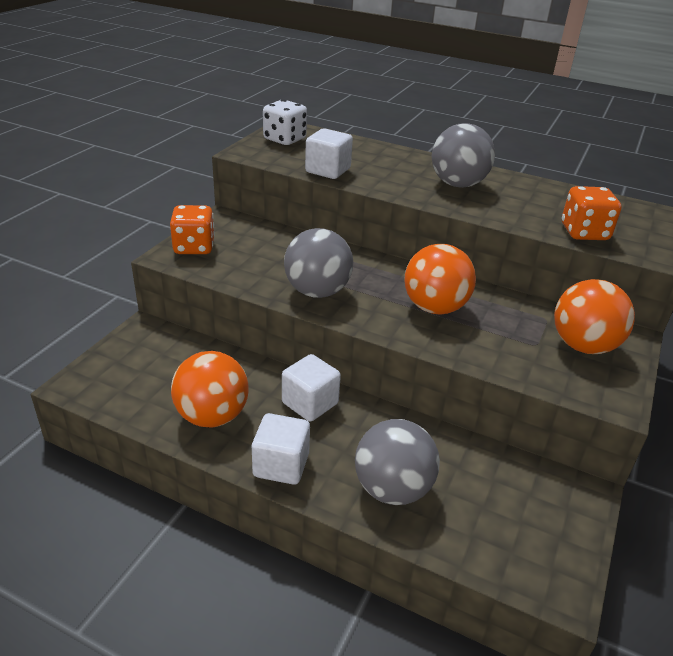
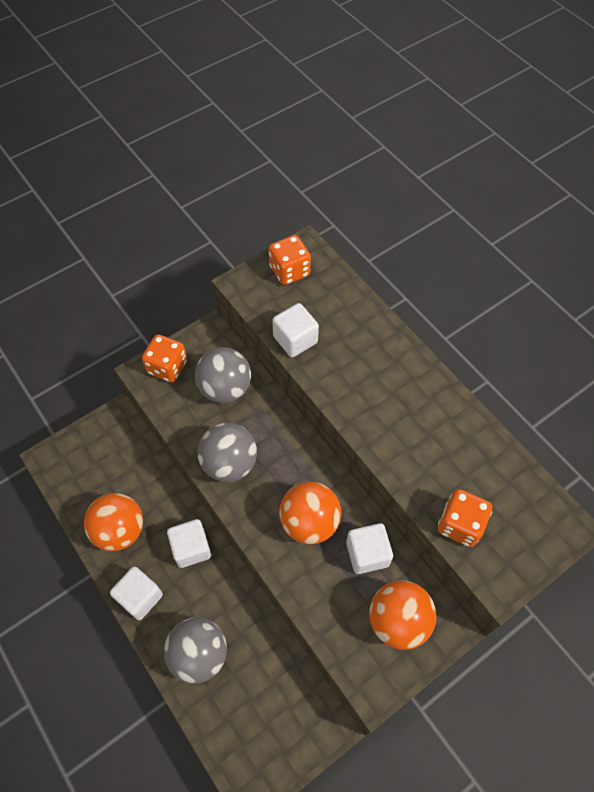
camera: 30 degrees right, 25 degrees up
white dice [263,99,307,145] -> orange dice [268,235,311,285]
grey ball [432,123,495,188] -> grey ball moved to [195,347,251,403]
none -> white cube [346,523,393,574]

